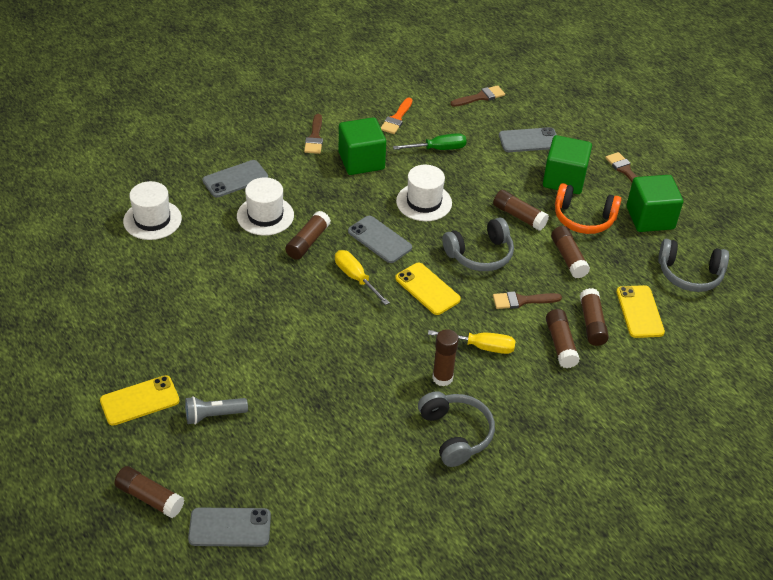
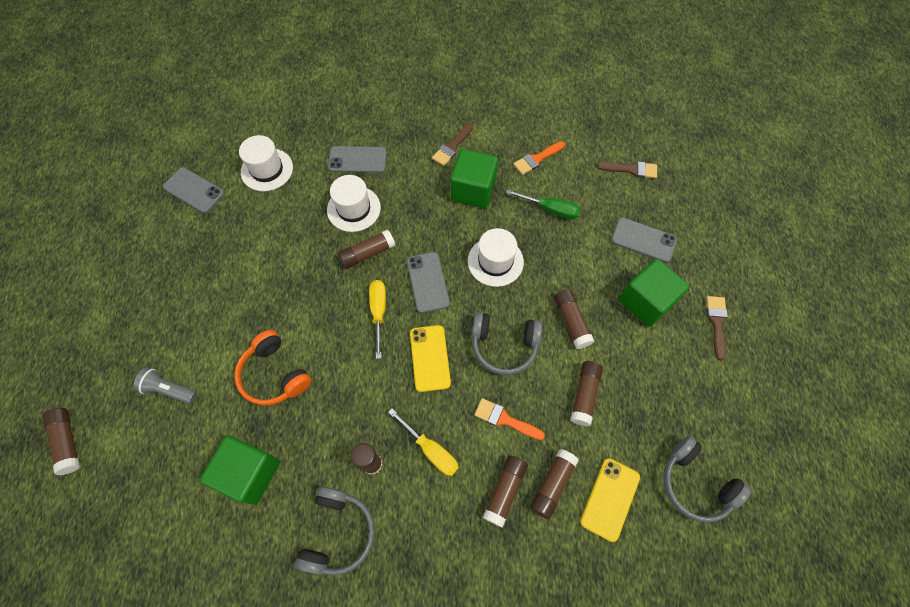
camera: 35 degrees right, 20 degrees up
yellow phone [100,375,180,426] -> none
grey phone [188,508,271,547] -> grey phone moved to [163,167,224,213]
brown brush [493,291,562,309] -> orange brush [474,398,545,440]
orange headphones [555,183,621,234] -> orange headphones moved to [234,330,311,406]
green cube [627,175,683,232] -> green cube moved to [200,436,280,505]

